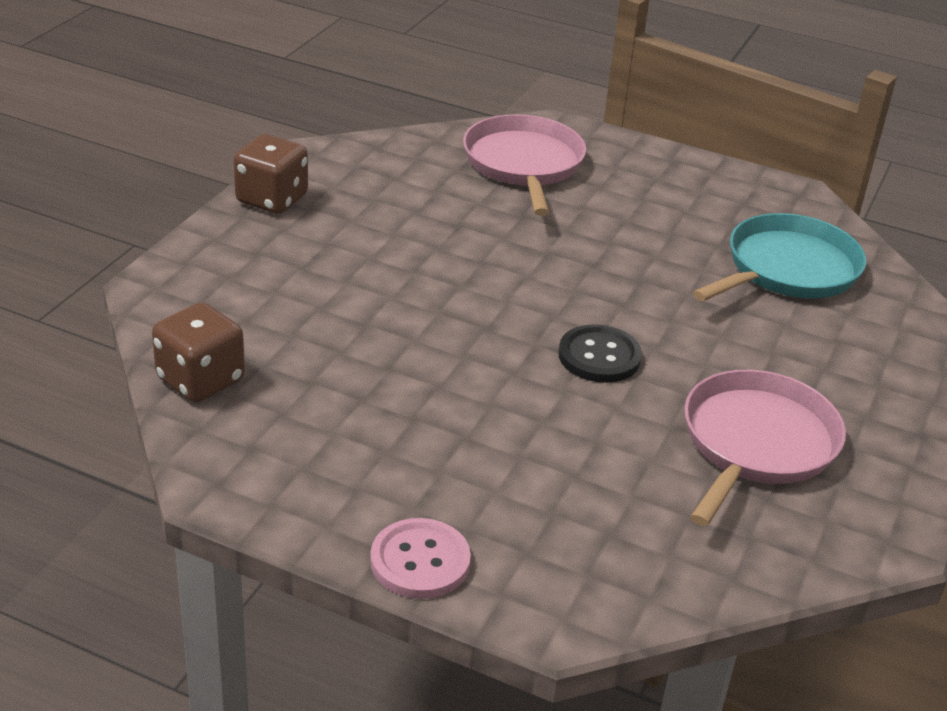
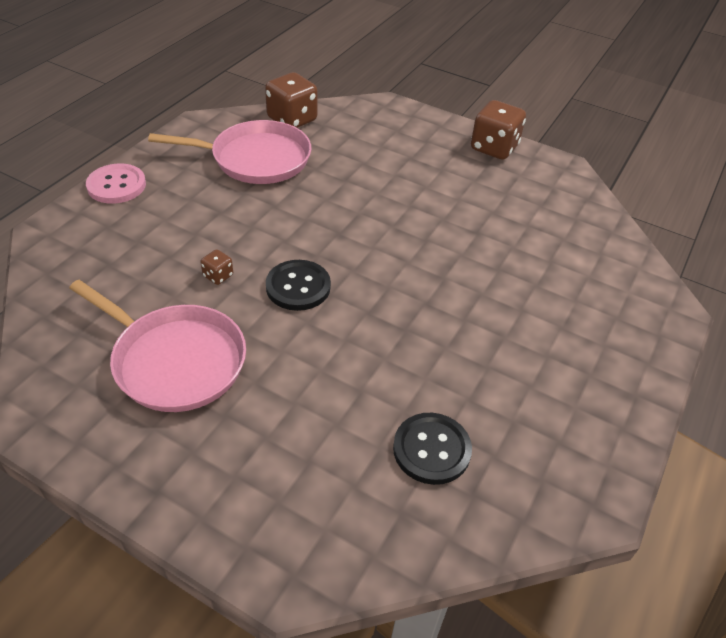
camera: 95 degrees right, 10 degrees up
pink pan [463,114,586,216] -> pink pan moved to [148,120,311,184]
turquoise pan [693,213,866,301] -> black button [393,413,472,485]
none -> brown dice [200,249,233,285]

